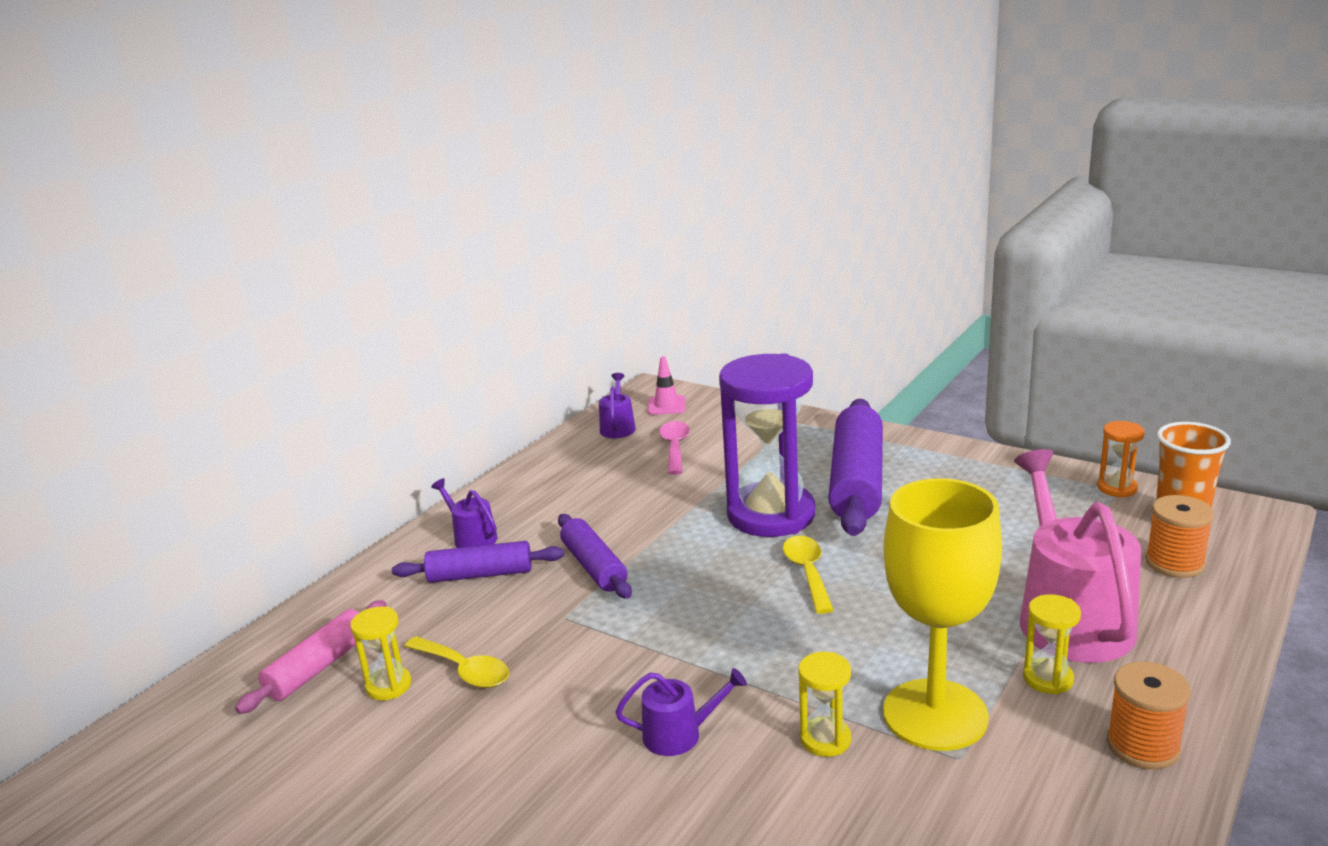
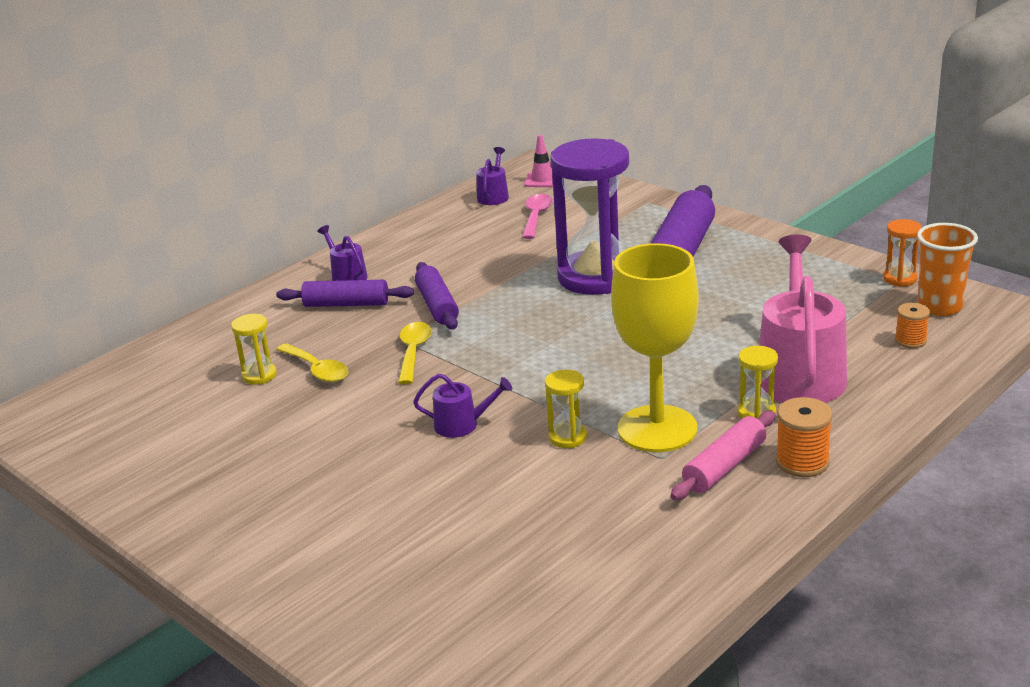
camera: 10 degrees right, 5 degrees up
pink rolling pin [235,600,387,714] -> pink rolling pin moved to [671,411,775,500]
yellow spoon [783,536,834,614] -> yellow spoon moved to [398,322,432,384]
orange spool [1146,495,1214,578] -> orange spool [895,303,930,348], size x0.66

